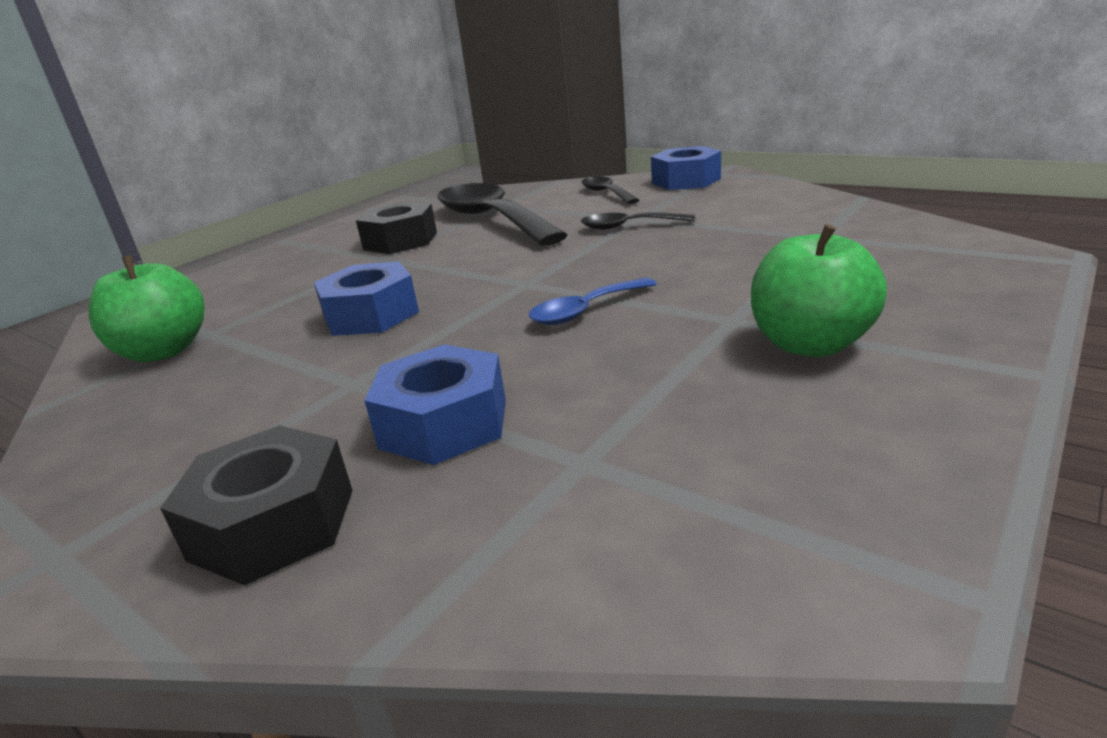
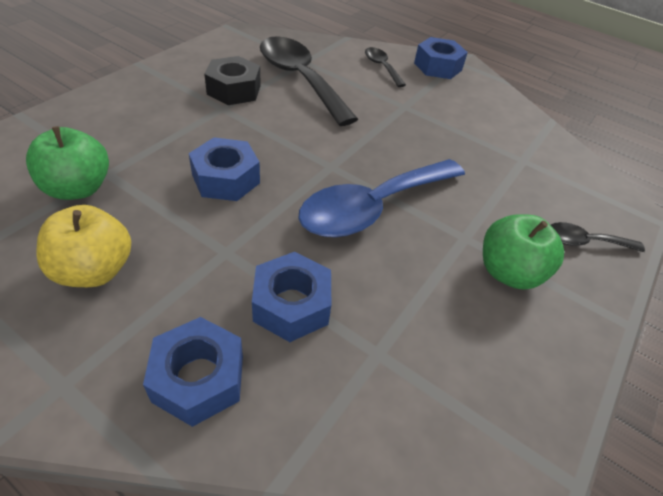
camera: 10 degrees left, 20 degrees up
black nut [160,425,353,585] -> blue nut [143,317,243,427]
blue spoon [529,278,657,325] -> blue spoon [298,159,465,238], size x2.08
black spoon [581,212,695,230] -> black spoon moved to [551,222,645,252]
none -> yellow apple [36,205,131,287]

